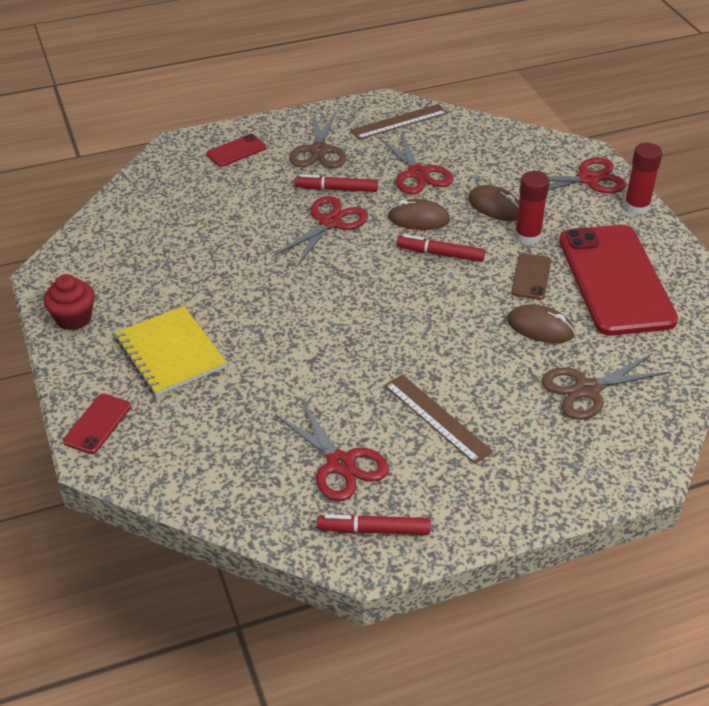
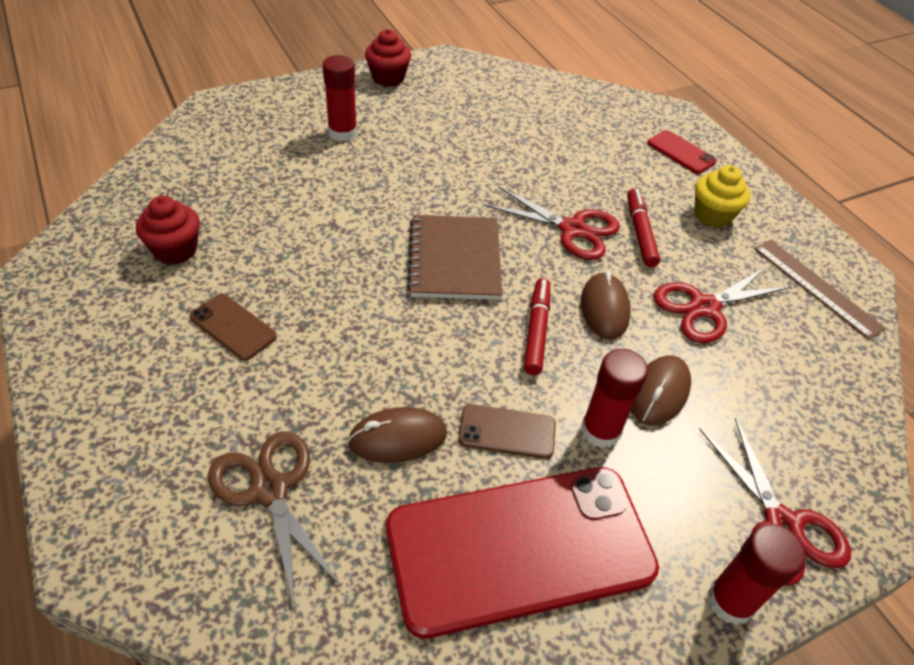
camera: 80 degrees right, 5 degrees up
red phone [63,394,131,454] -> none
yellow notebook [115,306,227,396] -> red glue stick [323,55,357,141]
red scissors [275,399,389,501] -> red cupcake [136,196,200,264]
brown scissors [289,112,346,168] -> yellow cupcake [695,165,750,228]
red marker [317,514,430,535] -> none
brown ruler [384,374,493,464] -> brown phone [189,294,277,361]
brown mouse [507,304,575,343] -> brown mouse turned 60 degrees clockwise [347,407,447,463]
none -> brown notebook [407,215,503,300]

